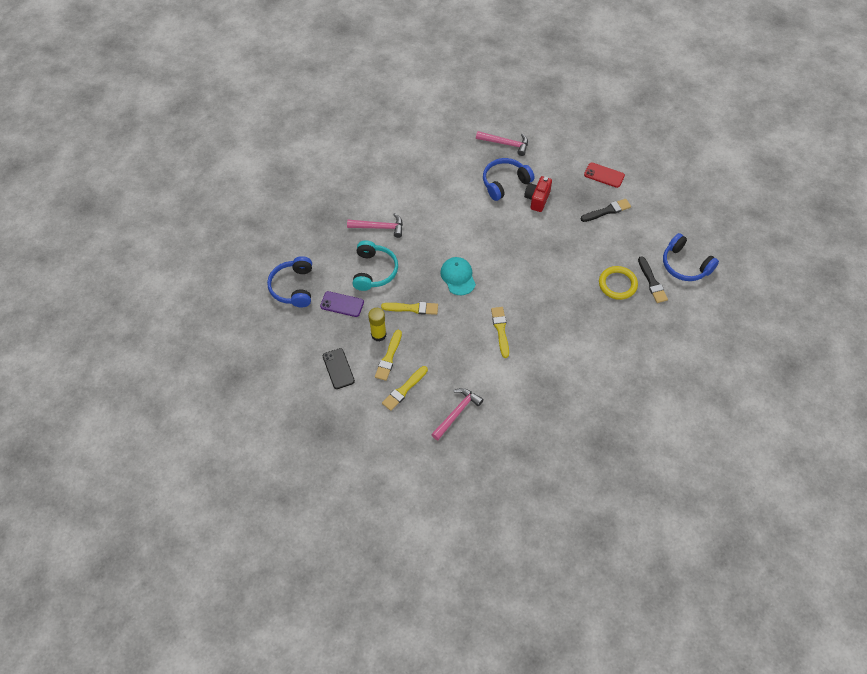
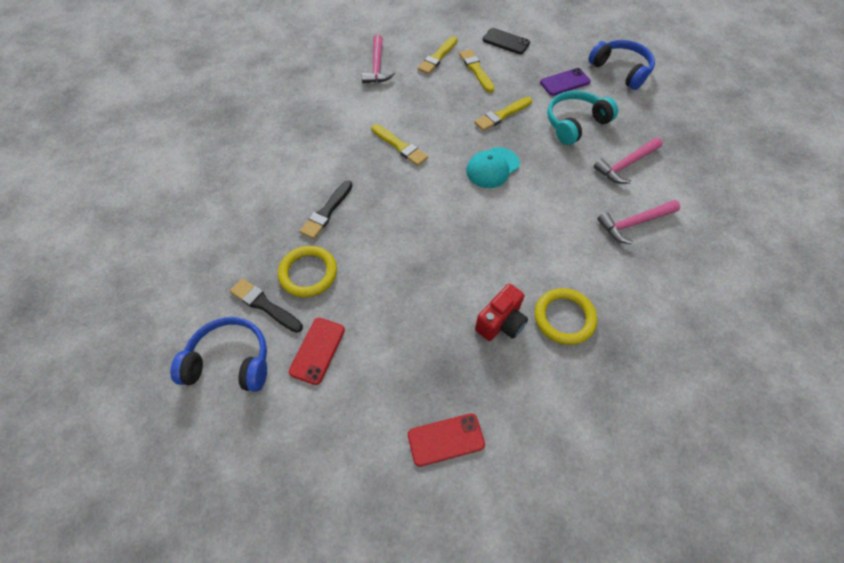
camera: 140 degrees right, 0 degrees up
turquoise headphones [353,240,398,291] -> turquoise headphones turned 90 degrees clockwise [547,91,618,145]
yellow glue stick [368,308,386,342] -> none
yellow brush [382,366,428,411] -> yellow brush turned 150 degrees counterclockwise [417,36,457,74]
turquoise cap [440,257,476,295] -> turquoise cap turned 105 degrees clockwise [466,147,520,188]
pink hammer [476,131,528,156] -> pink hammer moved to [598,200,680,244]
blue headphones [483,158,534,201] -> yellow ring [535,288,597,345]
red camera [524,176,552,212] -> red camera turned 60 degrees clockwise [475,284,528,341]
black brush [580,199,631,222] -> black brush moved to [300,180,353,239]
none -> red phone [289,318,345,385]

